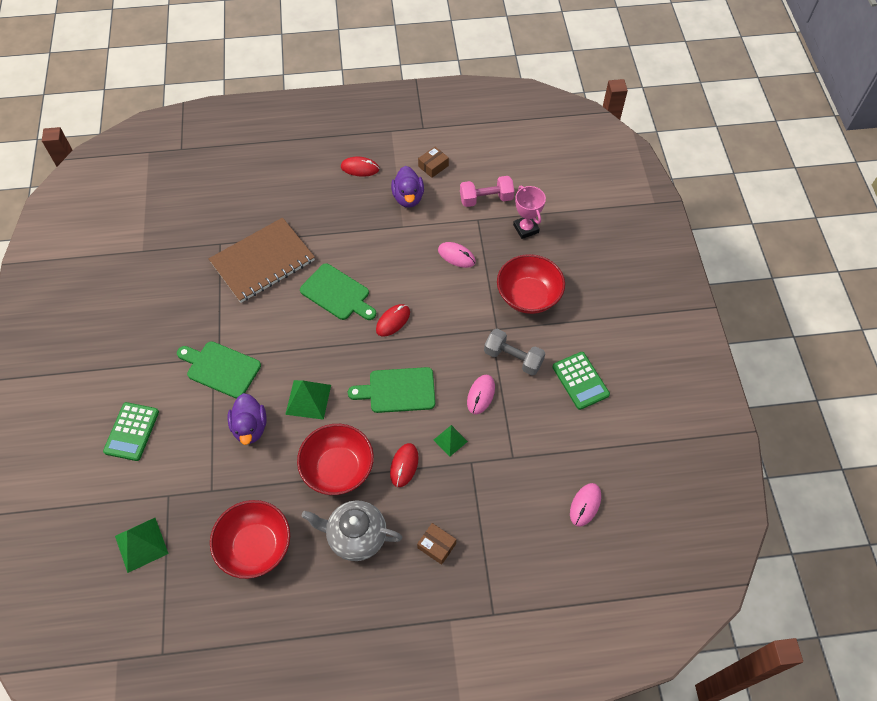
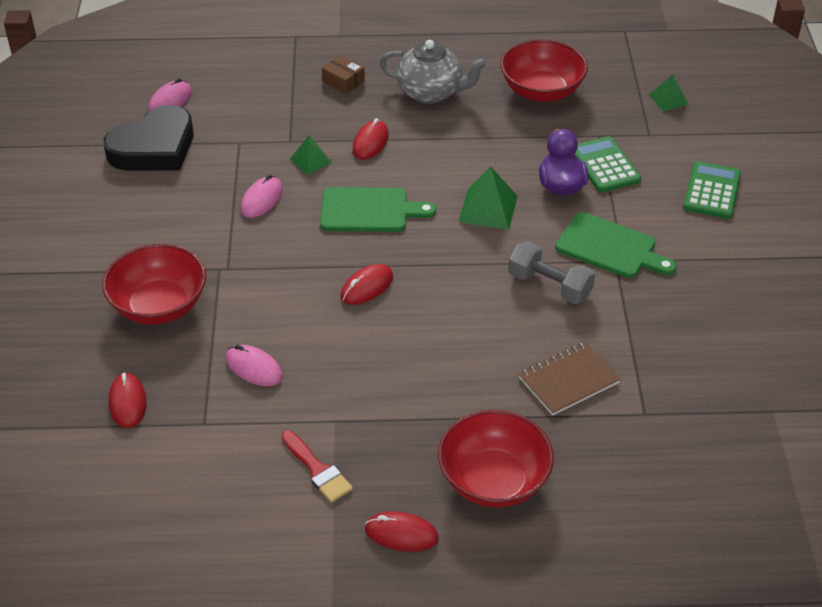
camera: 175 degrees left, 15 degrees down
green pyramid [115,518,169,573] -> green pyramid [649,74,689,111], size x0.62
brown notebook [209,218,315,303] -> brown notebook [519,342,621,416], size x0.59
red bowl [297,424,374,495] -> red bowl moved to [438,410,554,508]
green cutting board [300,263,376,320] -> none
purple duck [391,166,424,208] -> red brush [282,431,353,503]
brown box [418,147,449,178] -> none
pink dumbbell [460,176,514,207] -> none
grey dumbbell [484,329,545,375] -> grey dumbbell moved to [508,241,595,304]
pink trophy [513,186,546,239] -> red mouse [109,372,147,428]
green calculator [552,352,610,410] -> green calculator moved to [574,136,641,192]
none -> black heart [104,105,194,170]

